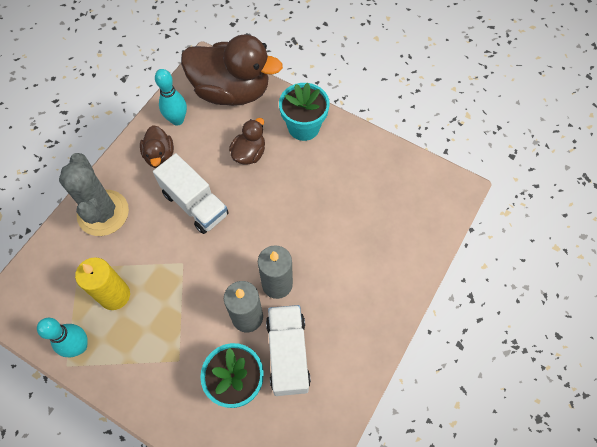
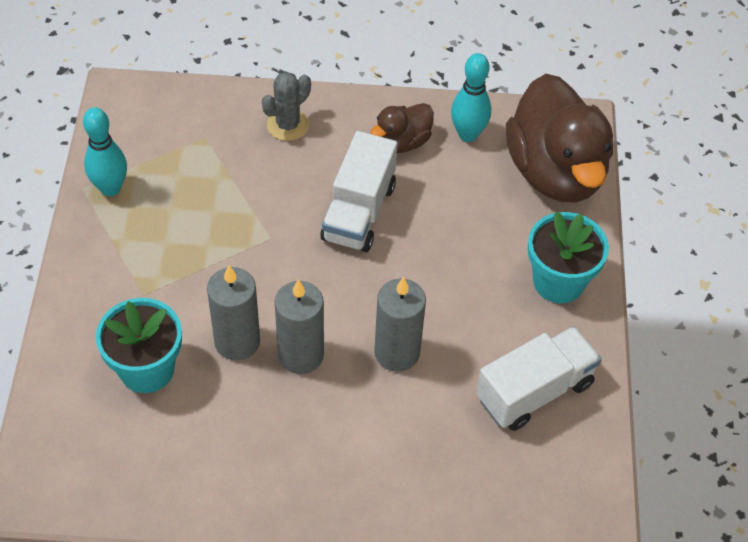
camera: 60 degrees right, 10 degrees down
grey cactus [59,153,129,236] -> grey cactus [262,72,311,141], size x0.59
yellow candle [75,257,130,310] -> none
brown duck [229,118,265,165] -> none
white truck [266,305,311,396] -> white truck moved to [476,326,602,431]
none -> grey candle [374,277,426,372]

